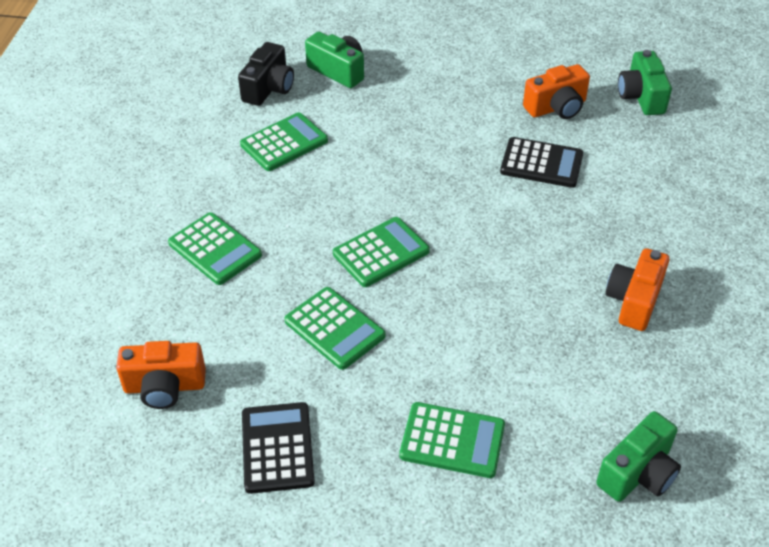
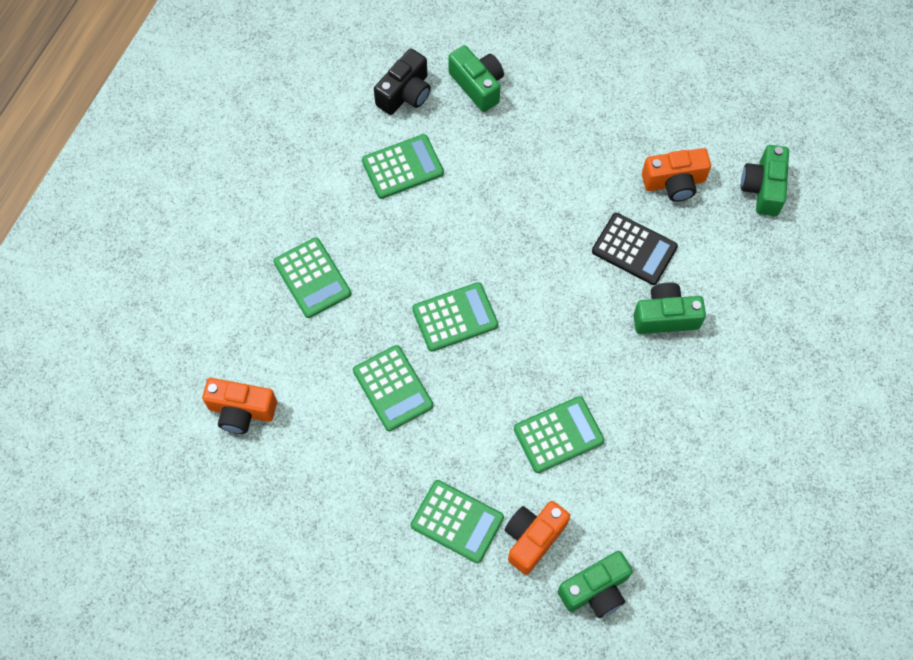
camera: 15 degrees right, 20 degrees up
black calculator [242,402,315,494] -> none
orange camera [605,248,669,331] -> orange camera moved to [505,501,570,575]
none -> green calculator [514,396,605,473]
none -> green camera [633,282,706,334]

